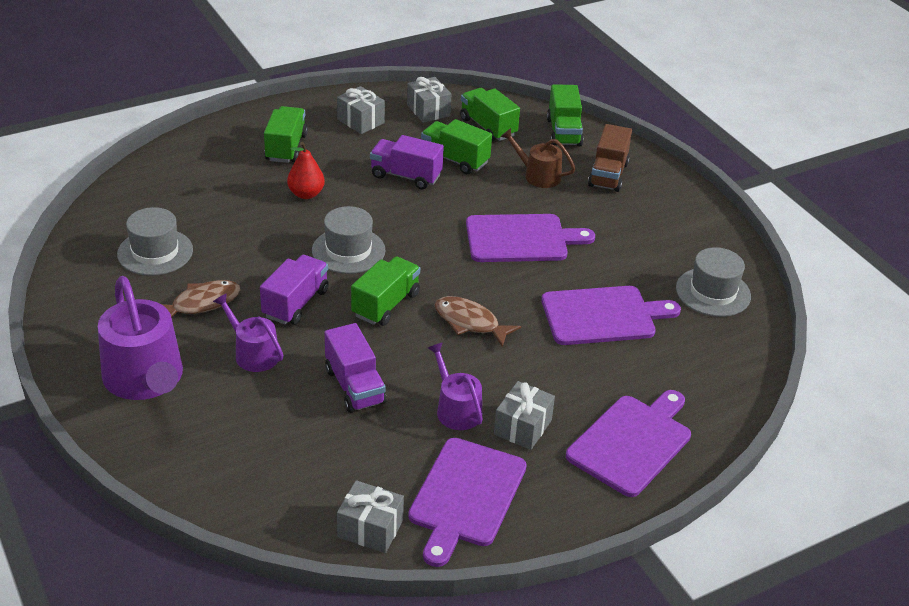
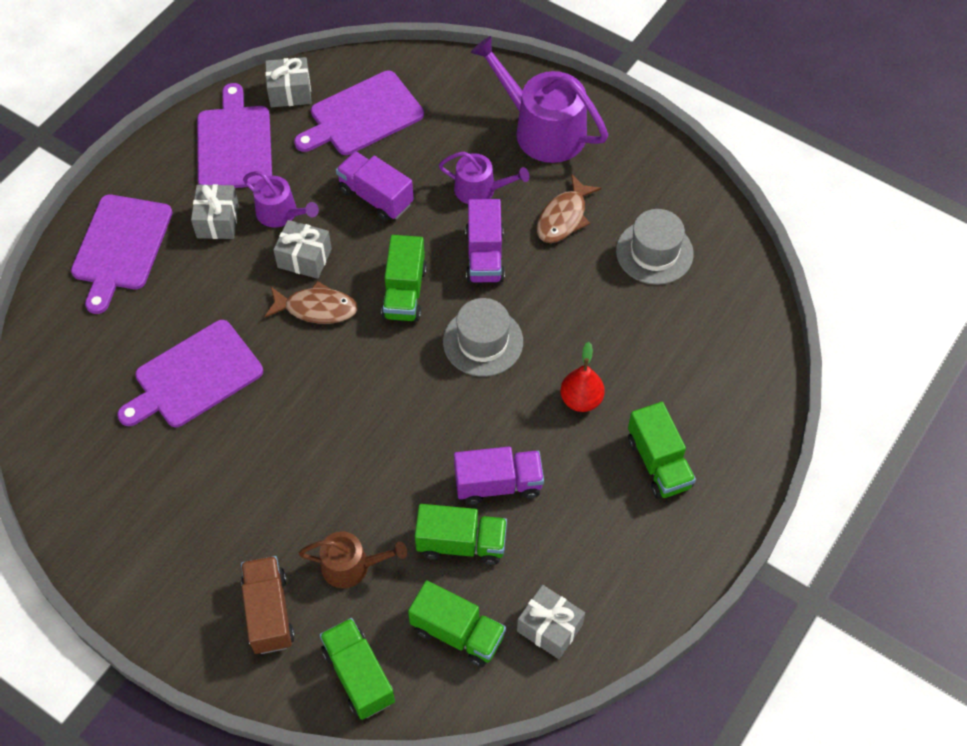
camera: 155 degrees right, 20 degrees up
grey gift [337,86,385,134] -> grey gift moved to [273,220,332,279]
purple cutting board [466,214,595,262] -> purple cutting board moved to [294,71,424,155]
grey hat [676,247,751,317] -> none

